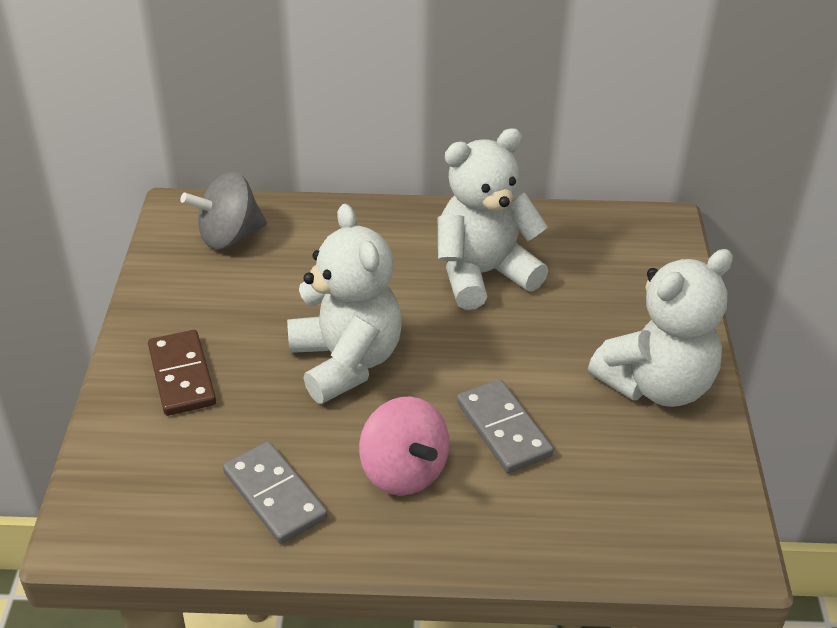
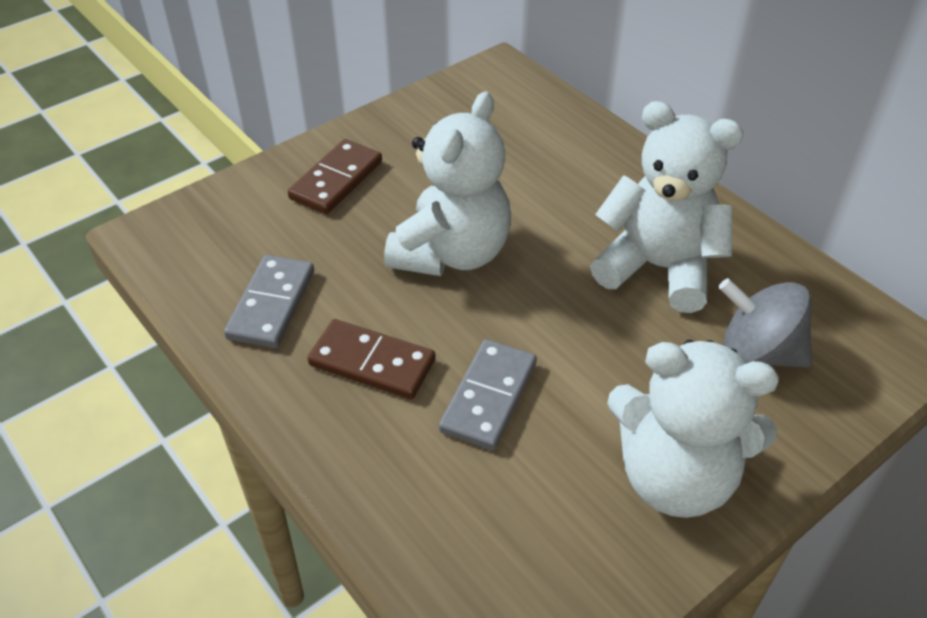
camera: 50 degrees right, 5 degrees up
grey spinning top [181,172,267,250] -> grey spinning top moved to [719,278,812,368]
pink spinning top [359,396,449,496] -> brown domino [307,319,435,399]

